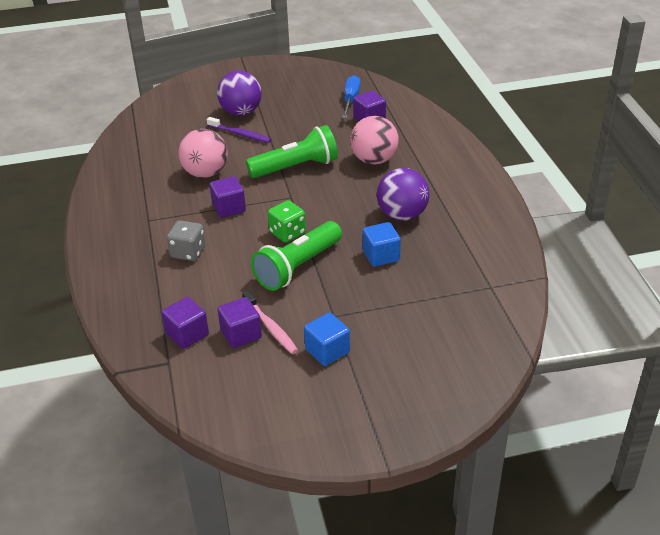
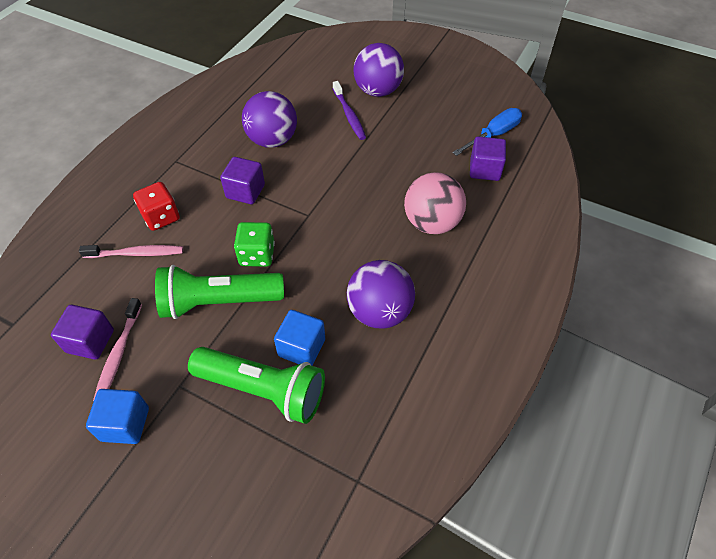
camera: 40 degrees right, 15 degrees up
purple cube [162,297,209,349] -> none
grey dice [167,220,206,261] -> red dice [133,182,180,231]
pink ball [178,129,228,178] -> purple ball [242,91,297,148]
green flashlight [246,125,338,178] -> green flashlight moved to [188,347,325,424]
none -> pink toothbrush [79,245,183,258]

